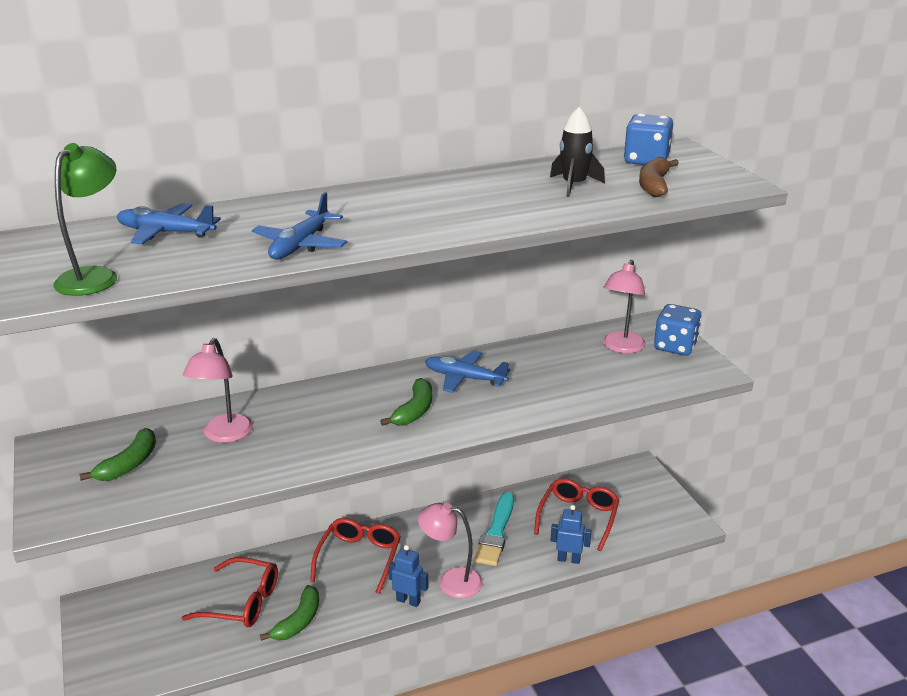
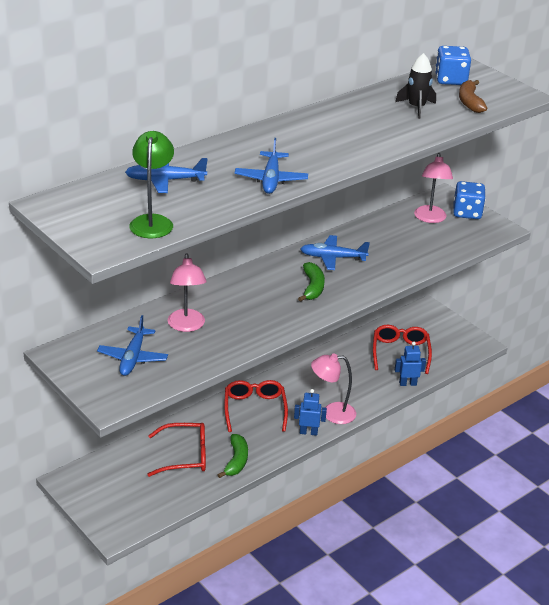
camera: 20 degrees left, 5 degrees up
green banana [79,428,156,481] -> blue plane [97,315,168,376]
turquoise brush [474,492,514,566] -> none

